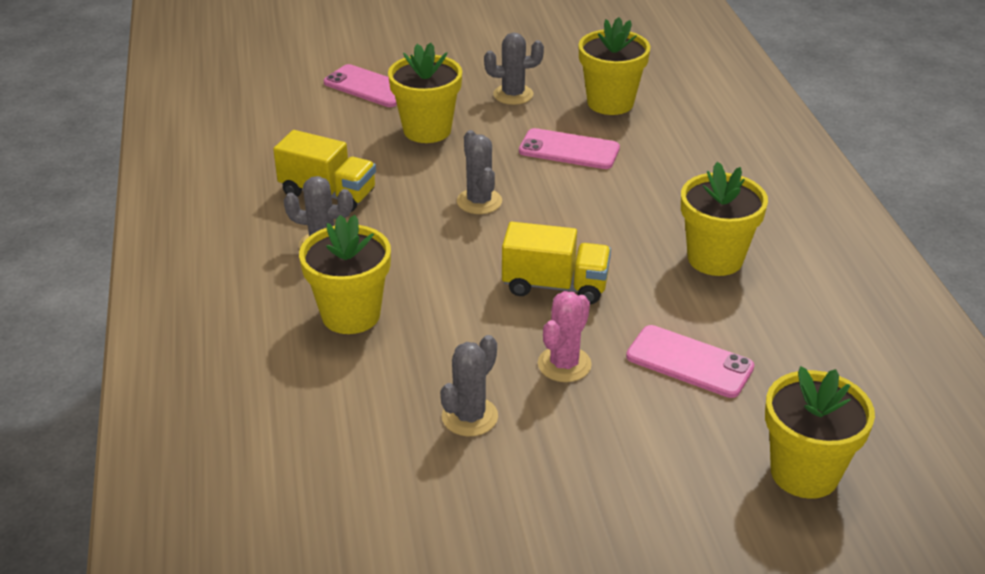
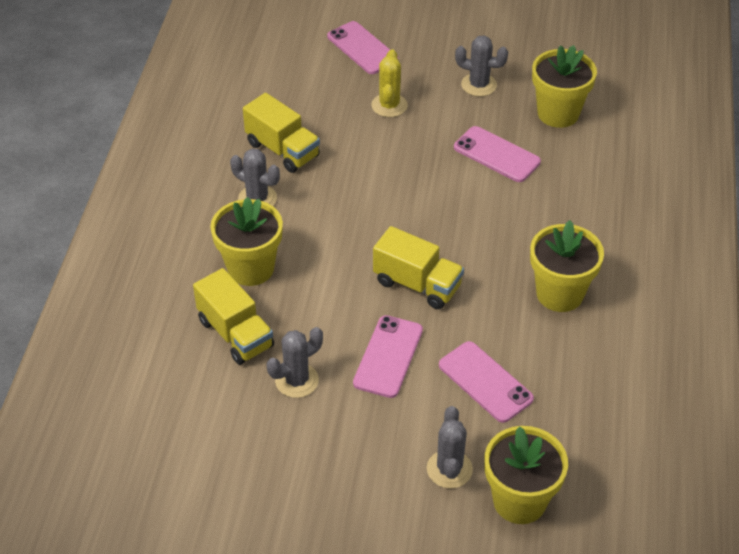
camera: 20 degrees right, 10 degrees up
yellow flower pot [388,43,462,143] -> yellow cactus [371,49,408,117]
grey cactus [457,130,502,214] -> grey cactus moved to [427,406,473,489]
pink cactus [538,291,592,382] -> pink phone [353,315,423,398]
none -> yellow truck [193,268,274,365]

